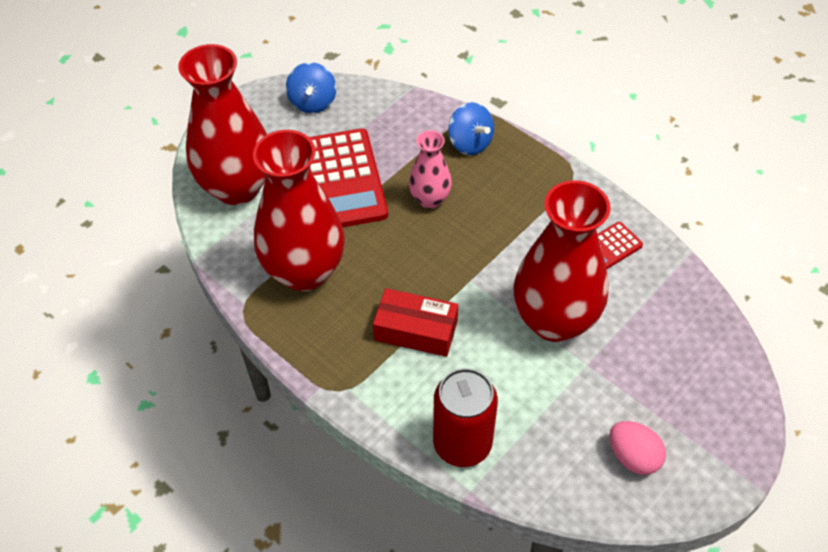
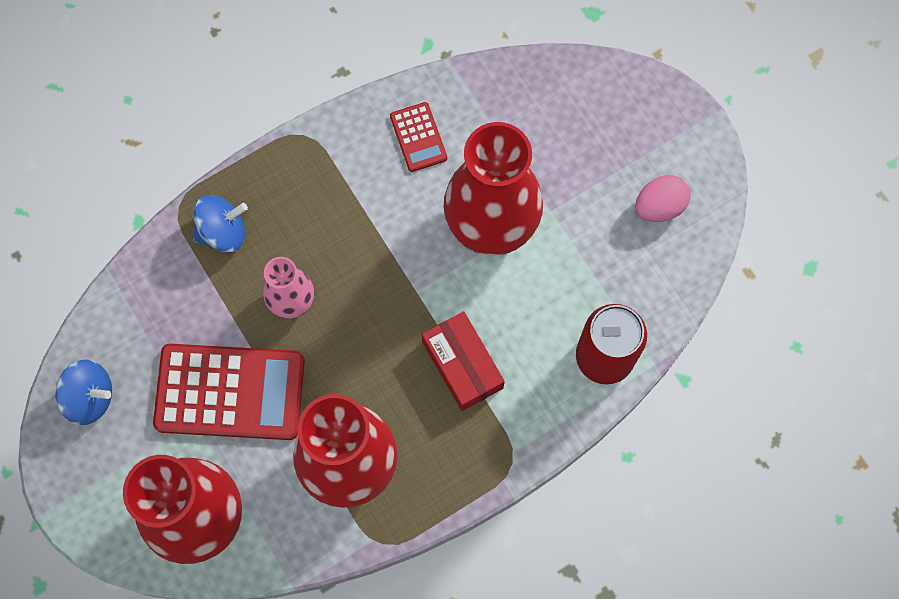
camera: 75 degrees left, 20 degrees up
red box [373,288,458,357] -> red box turned 60 degrees counterclockwise [422,312,505,411]

